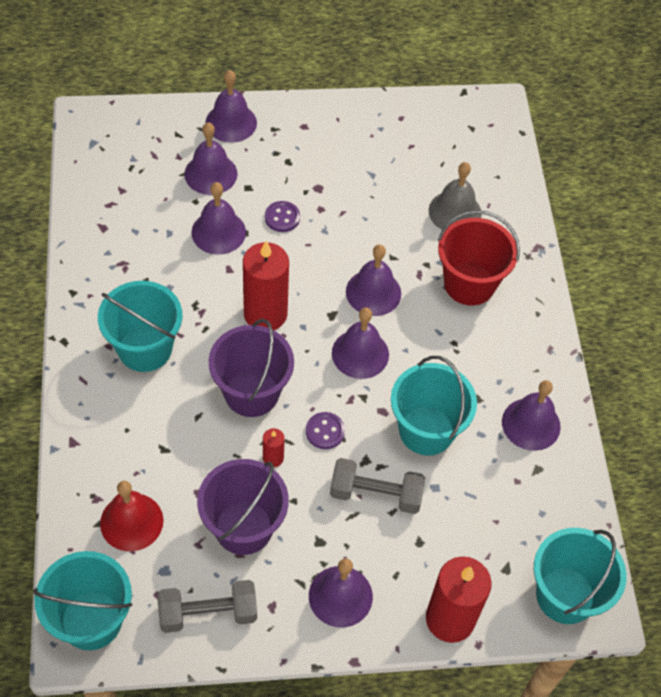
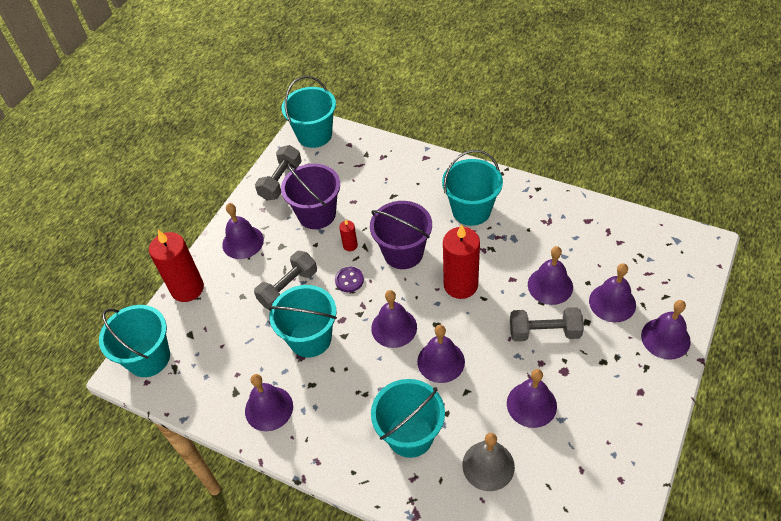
camera: 130 degrees right, 5 degrees down
red bell [100,481,163,551] -> none
purple button [265,201,300,232] -> grey dumbbell [510,307,584,341]
red bucket [438,210,520,305] -> turquoise bucket [371,379,445,458]
none -> purple bell [507,369,557,428]

